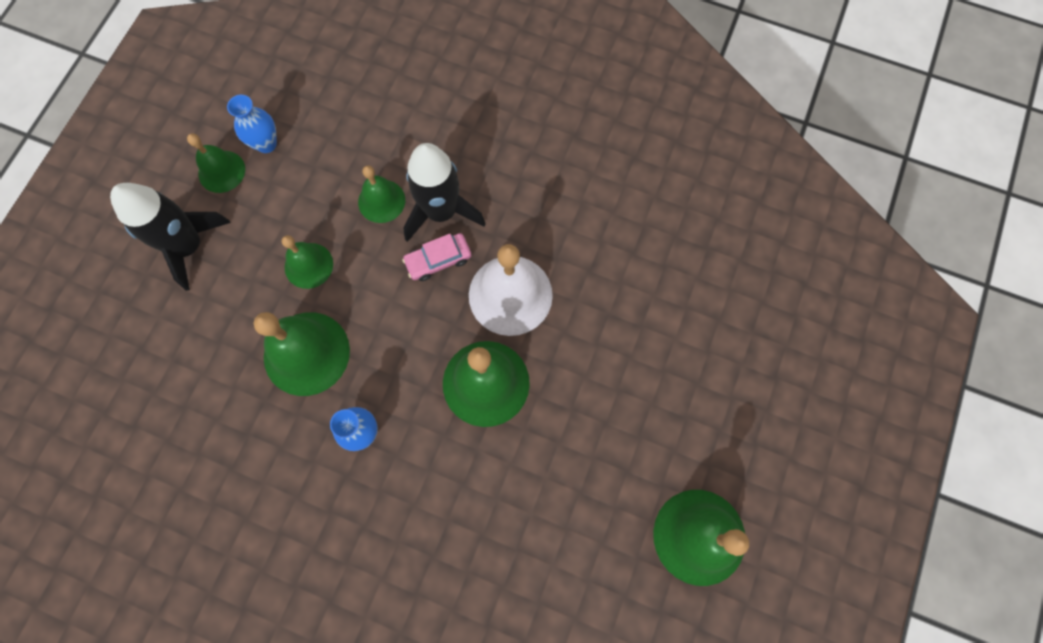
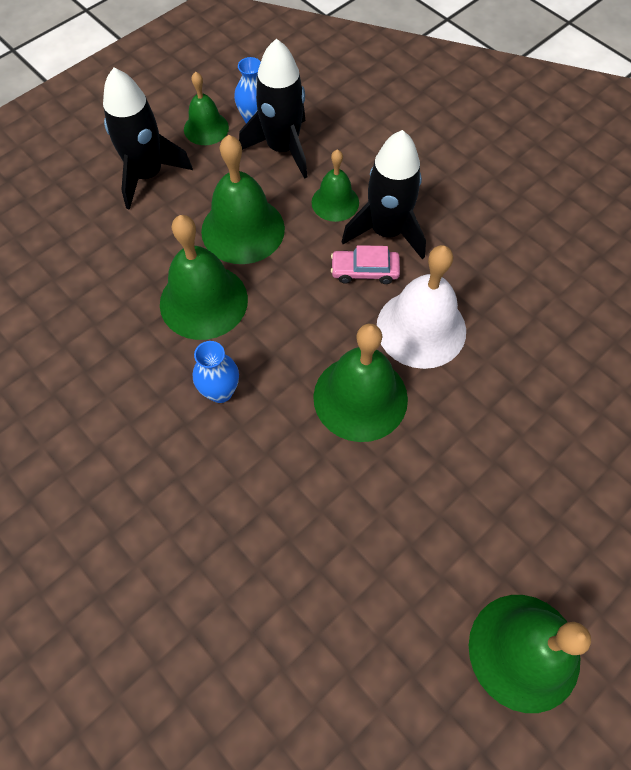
camera: 25 degrees right, 10 degrees down
green bell [281,235,333,289] -> green bell [201,135,285,264], size x1.71
none -> black rocket [239,39,307,179]

